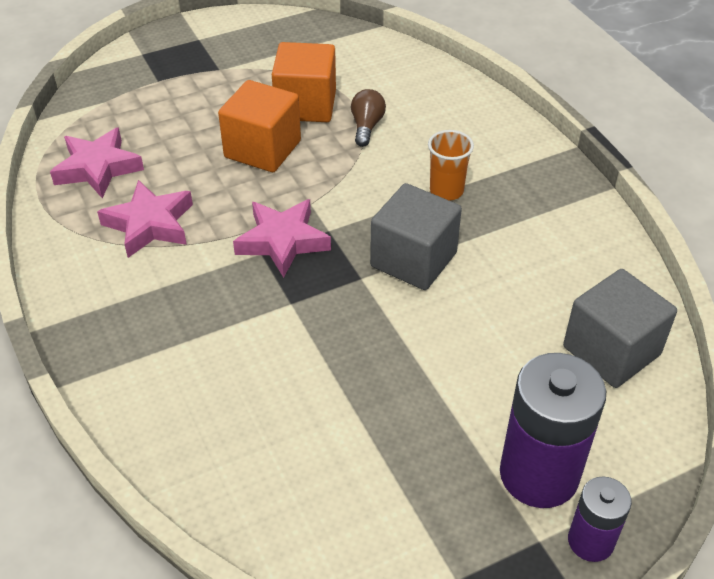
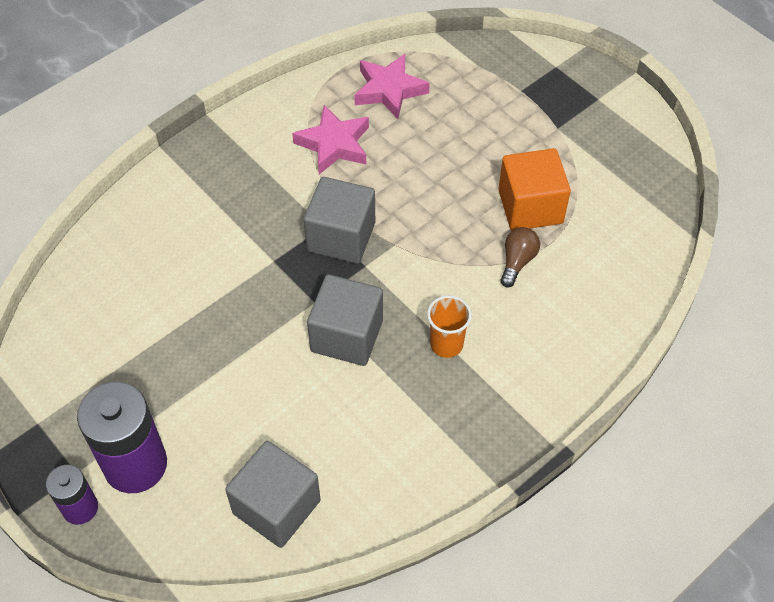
camera: 75 degrees right, 10 degrees up
orange cube [218,80,301,172] -> none
pink star [233,199,331,278] -> grey cube [304,177,375,264]
brown light bulb [351,89,386,147] -> brown light bulb turned 60 degrees counterclockwise [500,227,540,288]

